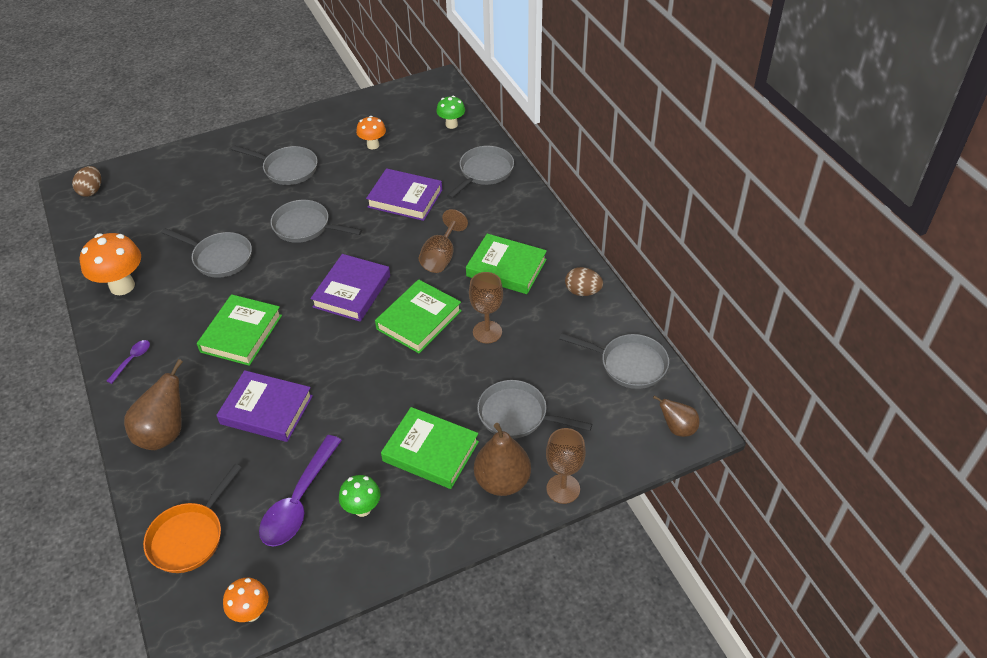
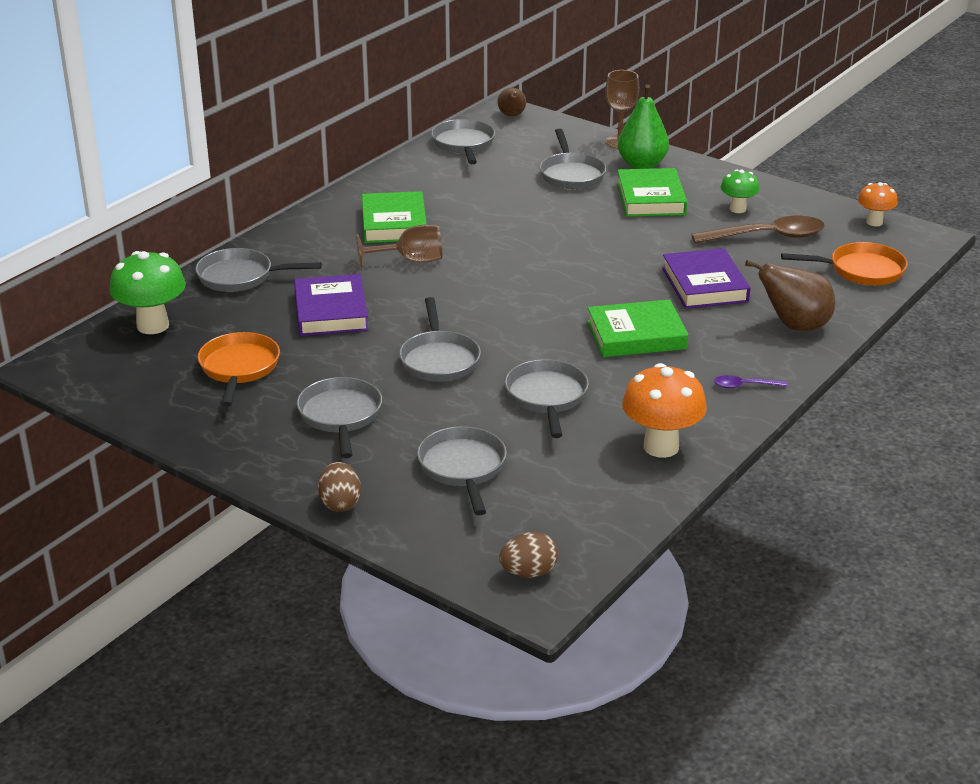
camera: 120 degrees left, 15 degrees down
purple spoon [259,435,342,546] -> brown spoon [691,216,825,243]
purple book [310,254,390,322] -> none
orange mushroom [356,116,386,149] -> orange pan [198,332,280,407]
green book [375,279,462,353] -> none
green mushroom [436,96,465,129] -> green mushroom [109,251,186,334], size x1.71
brown goblet [469,272,503,344] -> none
brown pear [474,423,531,496] -> green pear [617,84,669,169]
brown egg [565,267,603,296] -> brown egg moved to [318,462,361,512]
none -> grey pan [417,426,507,515]

